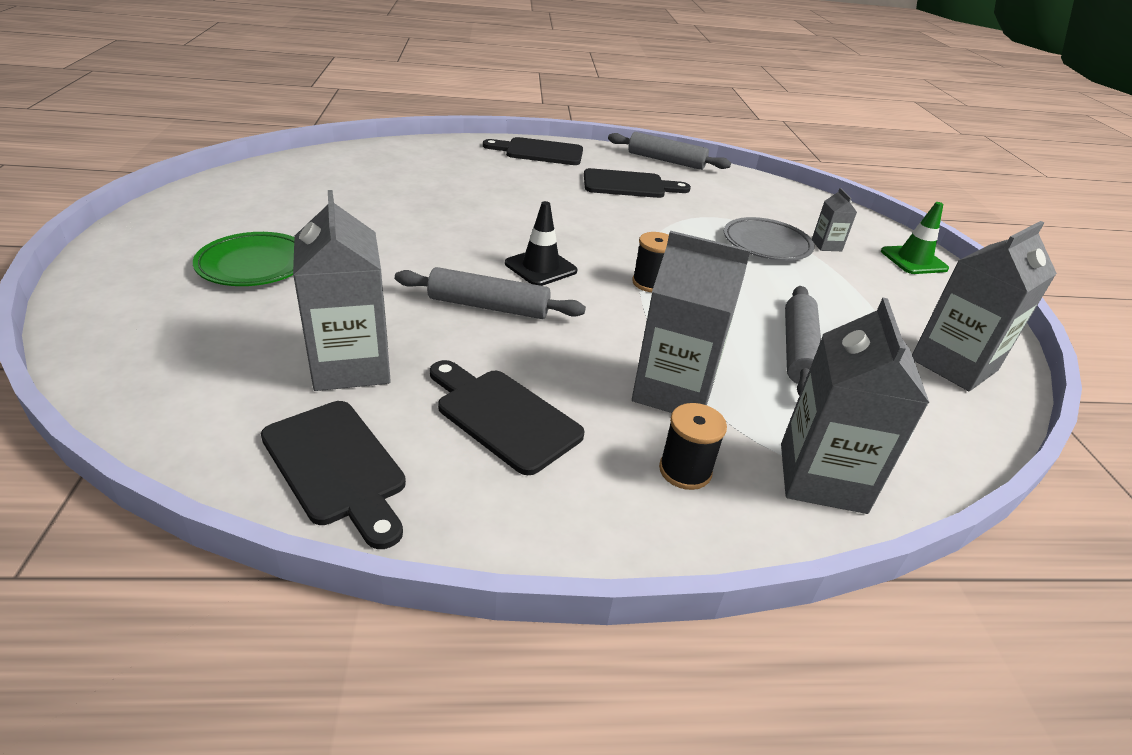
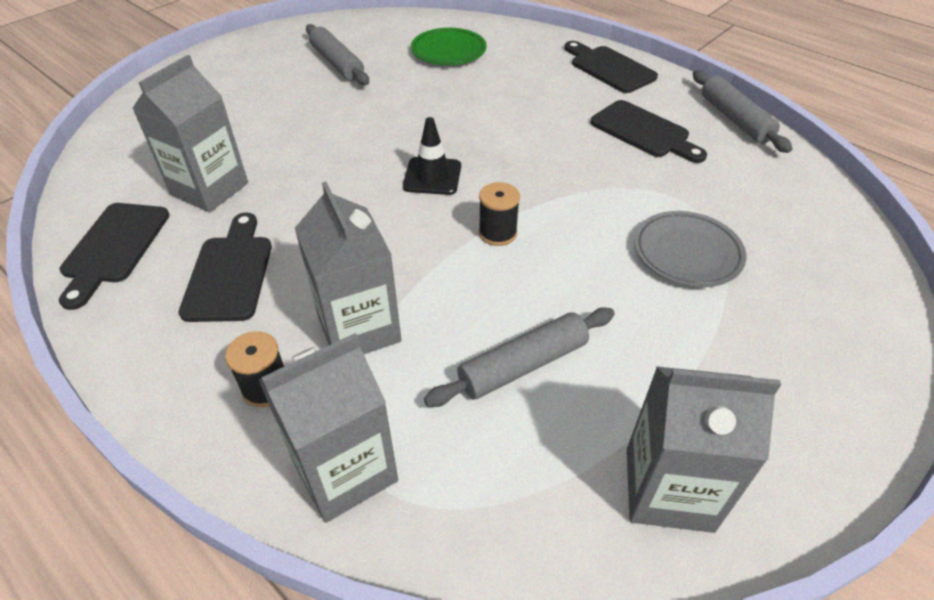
camera: 50 degrees right, 10 degrees up
green plate [193,232,294,286] -> green plate moved to [411,28,487,65]
grey rolling pin [395,267,586,319] -> grey rolling pin moved to [306,24,369,85]
grey carton [812,188,857,251] -> none
green traffic cone [881,202,949,274] -> none

